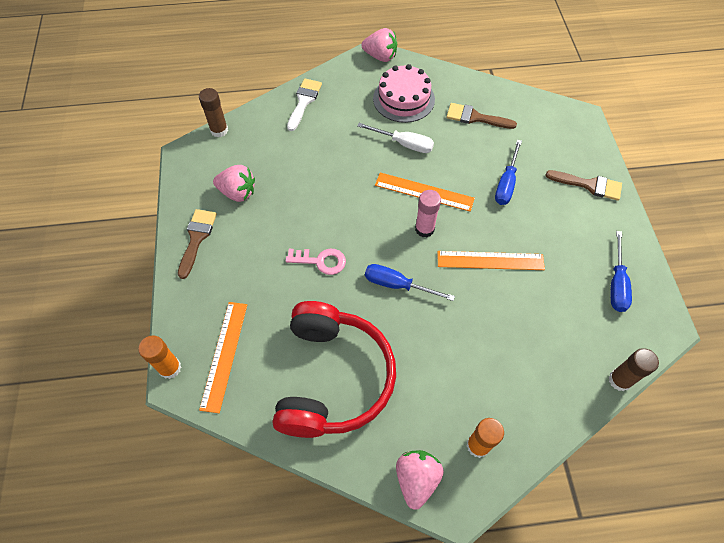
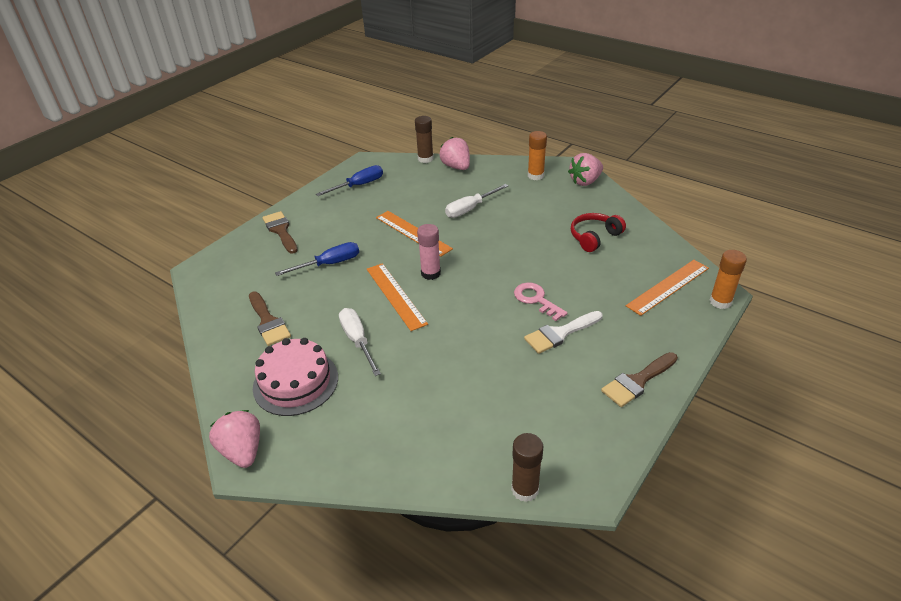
camera: 135 degrees left, 20 degrees down
pink strawberry [213,165,255,202] -> pink strawberry moved to [439,137,470,170]
red headphones [273,301,396,438] -> red headphones [571,213,626,252], size x0.48
white brush [287,79,322,131] -> white brush moved to [524,311,603,354]
blue screwdriver [365,264,455,301] -> none
none -> white screwdriver [445,184,509,218]

